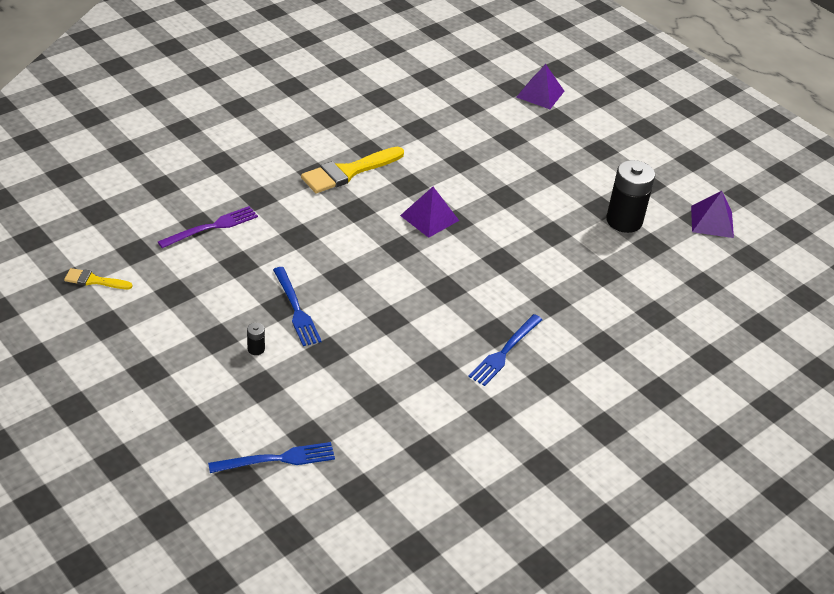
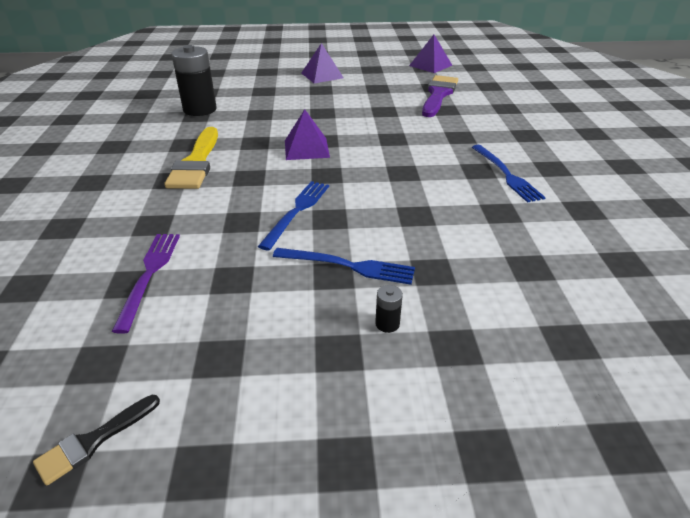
camera: 50 degrees left, 5 degrees down
yellow brush [64,268,133,289] -> black brush [33,395,160,486]
blue fork [208,442,335,473] -> blue fork moved to [258,181,329,251]
purple pyramid [516,64,564,109] -> purple pyramid moved to [301,43,344,83]
black battery [606,160,655,233] -> black battery moved to [171,45,217,116]
none -> purple brush [422,75,458,117]

